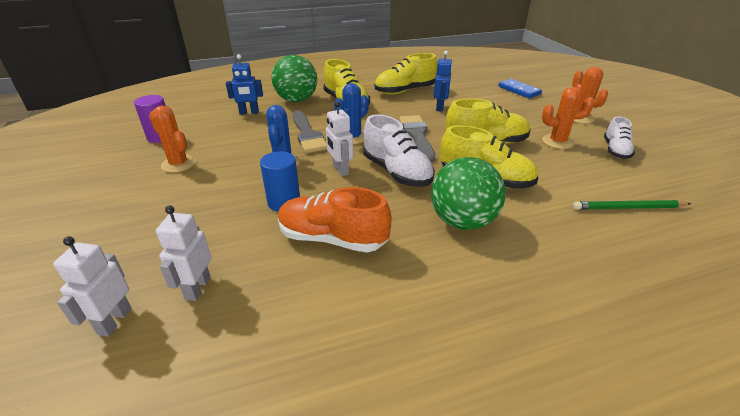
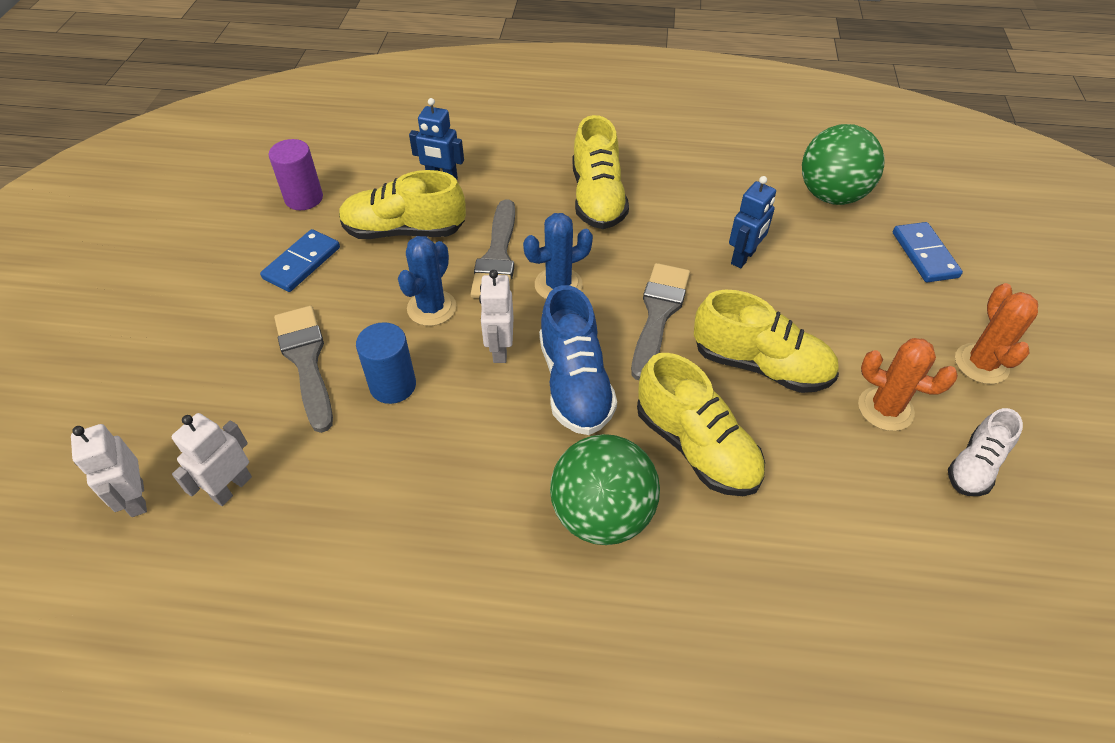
camera: 25 degrees right, 15 degrees up
white robot [53,236,132,337] -> white robot turned 60 degrees counterclockwise [71,424,147,517]
orange cactus [149,106,196,173] -> blue domino [260,229,340,292]
green ball [272,55,317,102] -> green ball moved to [802,124,884,205]
orange shoe [278,187,391,252] -> none
white shoe [363,114,435,187] -> blue shoe [539,285,617,435]
yellow shoe [375,53,437,95] -> yellow shoe moved to [339,170,466,239]
green pencil [573,200,691,210] -> none
none -> grey brush [274,306,333,433]

